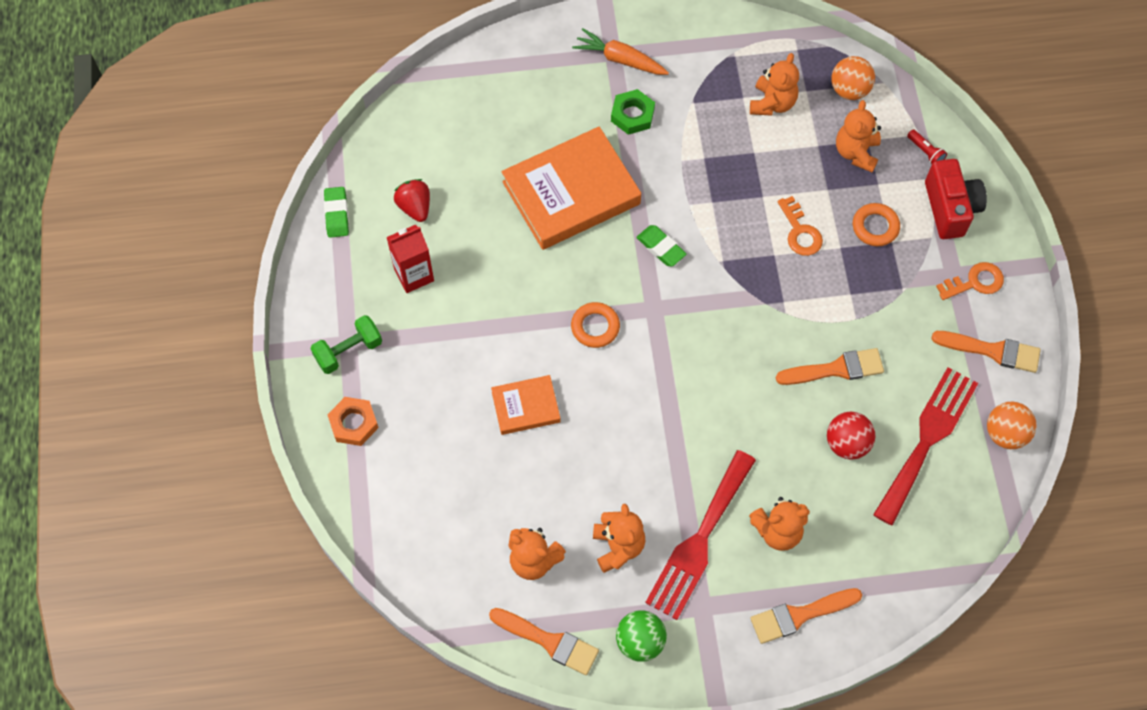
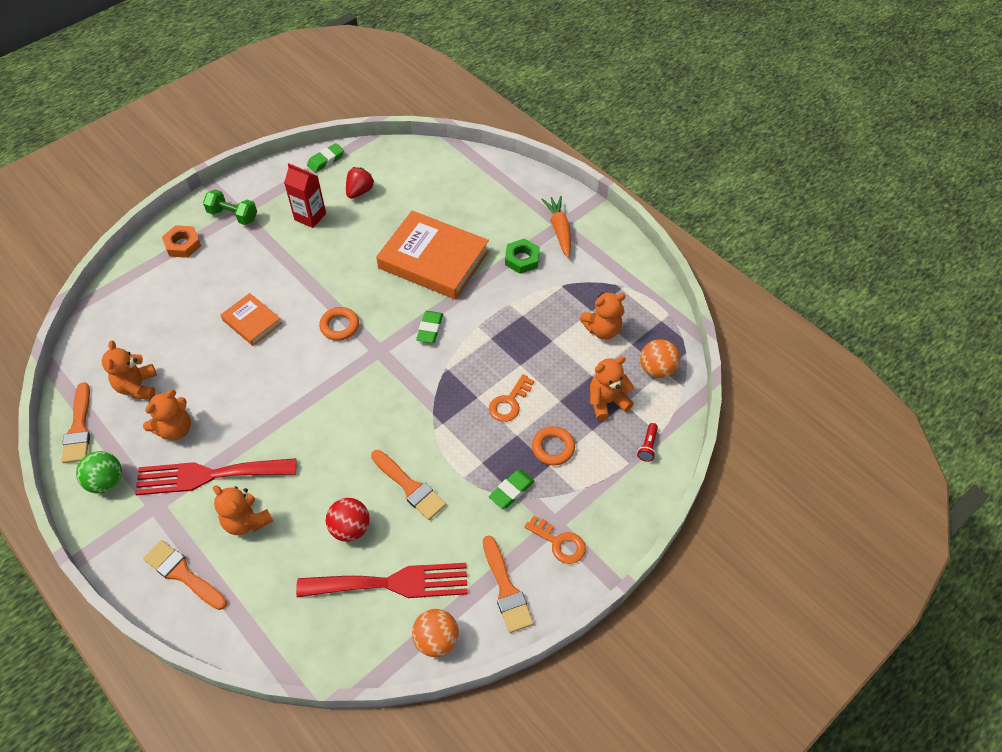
camera: 55 degrees right, 10 degrees down
red camera [925,159,987,239] -> none
none -> green eraser [489,470,534,509]

